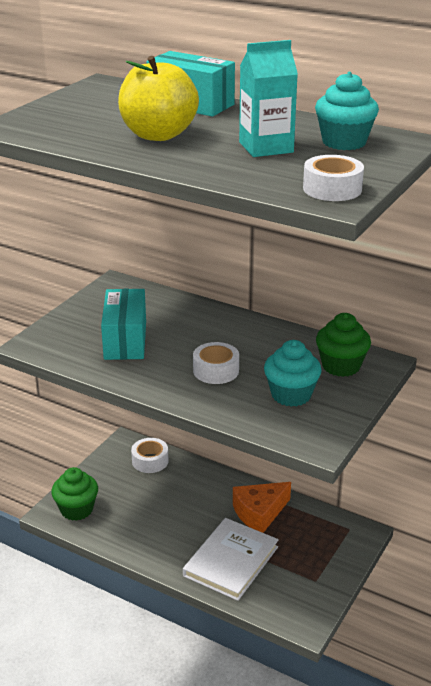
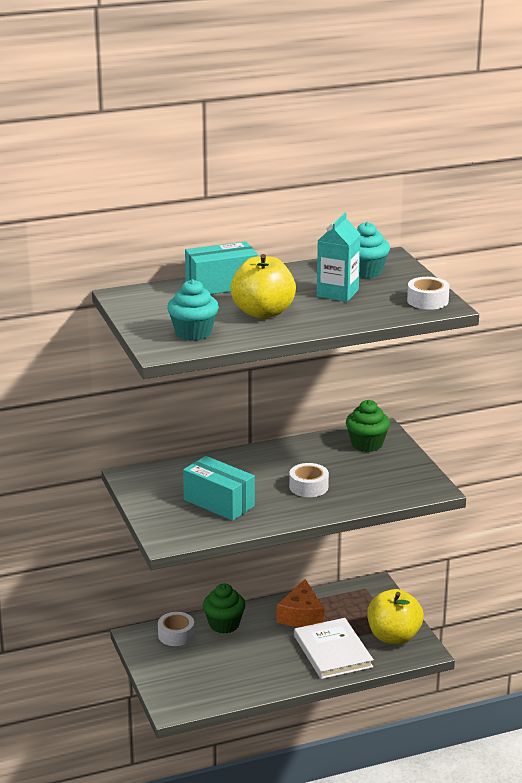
camera: 50 degrees left, 5 degrees down
green cupcake [51,467,98,521] -> green cupcake moved to [203,584,246,633]
turquoise cupcake [264,340,322,407] -> turquoise cupcake moved to [167,279,219,341]
none -> yellow apple [367,589,424,645]

